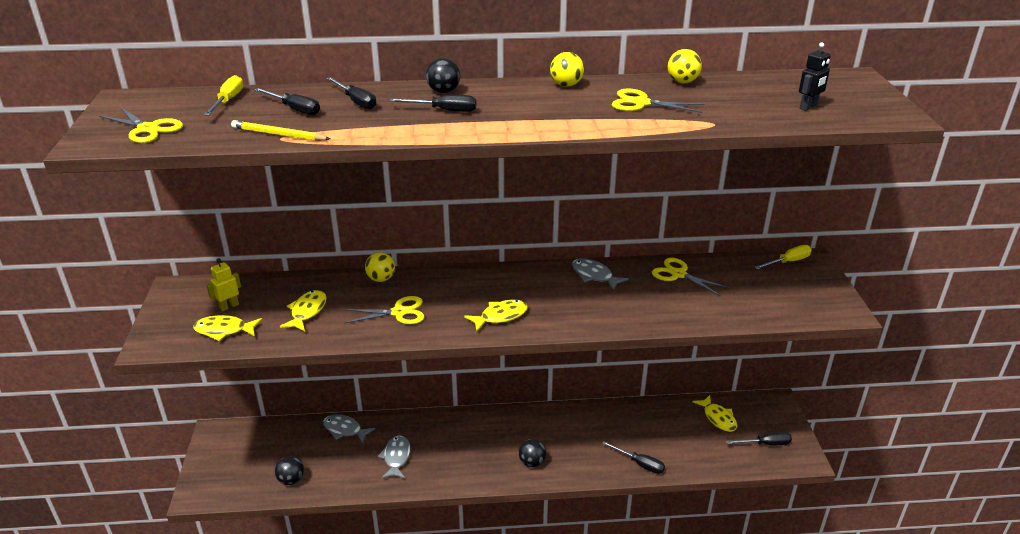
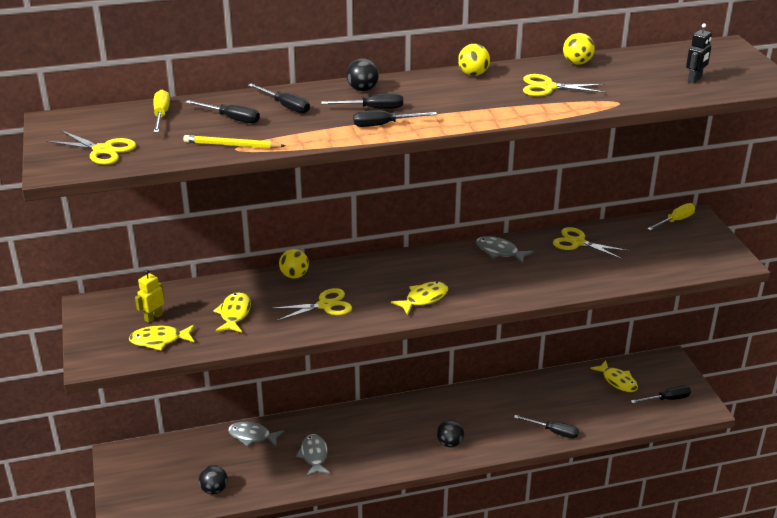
camera: 10 degrees left, 0 degrees up
none -> black screwdriver [353,110,437,127]

